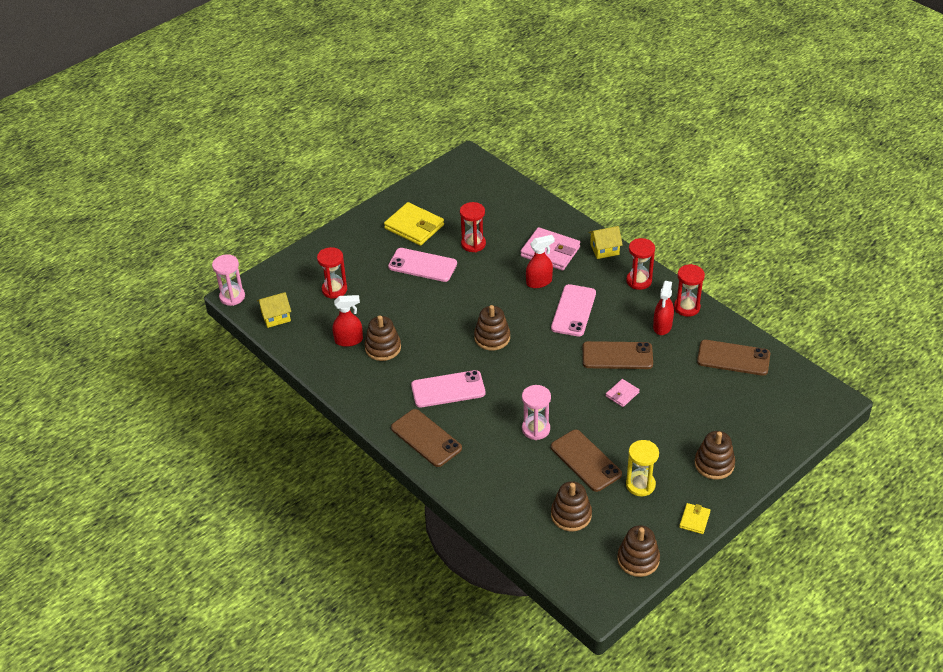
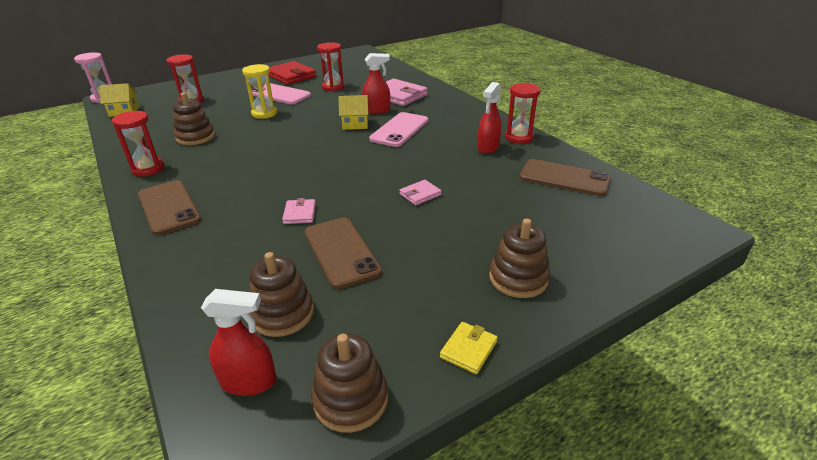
camera: 10 degrees right, 10 degrees down
red spray bottle [332,295,363,347] -> red spray bottle moved to [201,289,276,396]
yellow wallet [384,202,444,246] -> red wallet [268,61,317,85]
pink phone [411,370,485,408] -> none
brown stacking toy [474,305,510,351] -> none
pink hourglass [522,385,551,440] -> pink wallet [282,198,316,224]
brown phone [583,341,653,369] -> none
yellow house [588,226,623,259] -> yellow house moved to [338,95,369,130]
red hourglass [626,238,655,290] -> red hourglass moved to [112,111,165,177]
yellow hourglass [626,440,659,497] -> yellow hourglass moved to [242,64,277,119]

